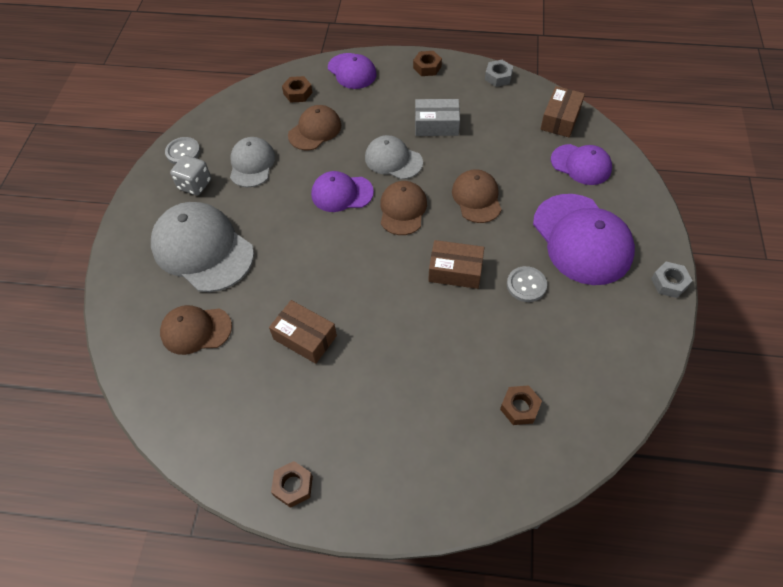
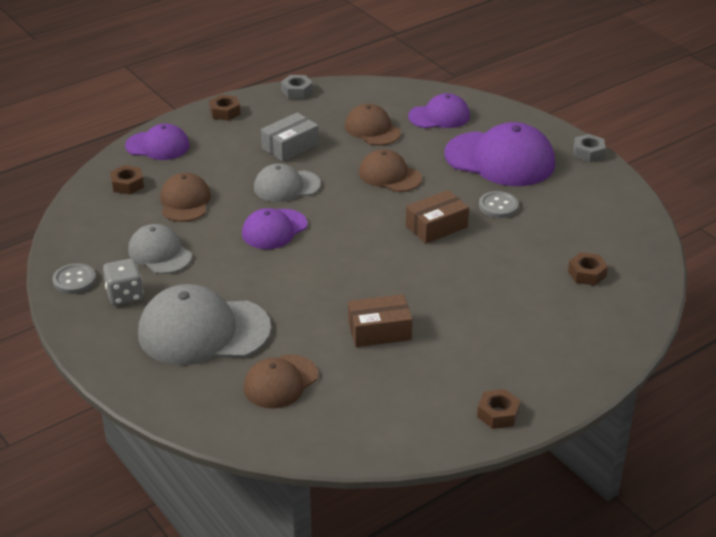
camera: 45 degrees left, 20 degrees down
brown cap [380,181,427,235] -> brown cap moved to [345,104,401,145]
brown box [540,86,585,138] -> none

